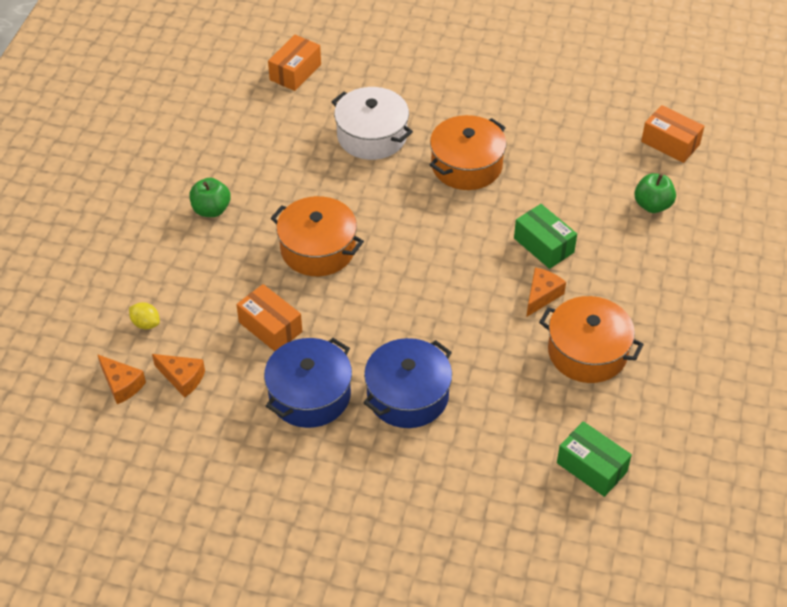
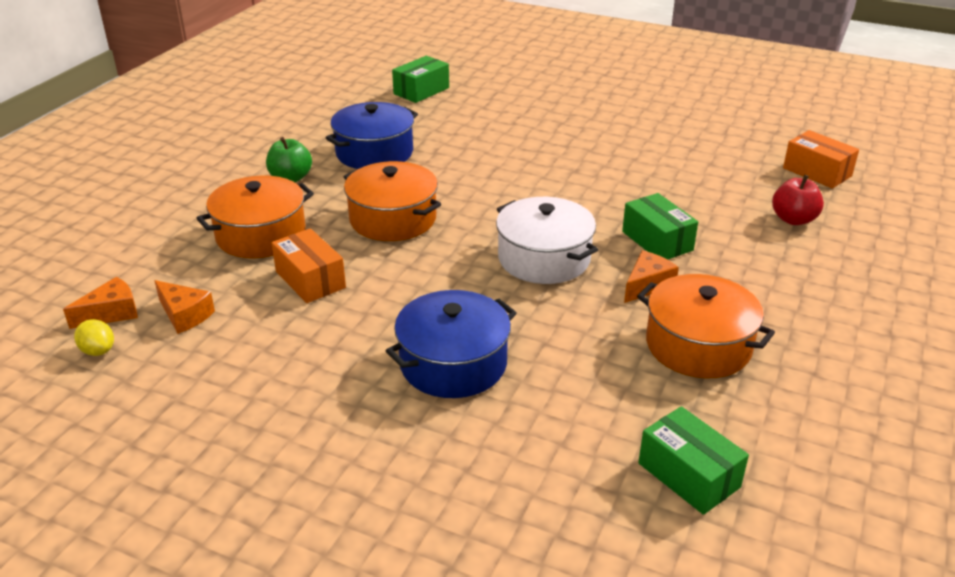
camera: 10 degrees right, 15 degrees down
orange cheese [97,354,146,404] -> orange cheese turned 90 degrees counterclockwise [63,277,138,329]
yellow lemon [129,302,160,329] -> yellow lemon moved to [74,319,114,356]
blue pot [264,338,352,428] -> blue pot moved to [325,102,418,169]
orange box [268,35,321,91] -> green box [392,56,449,103]
white pot [332,87,413,160] -> white pot moved to [496,197,598,284]
orange pot [429,115,506,190] -> orange pot moved to [197,175,314,259]
green apple [634,173,676,213] -> red apple [772,175,824,225]

